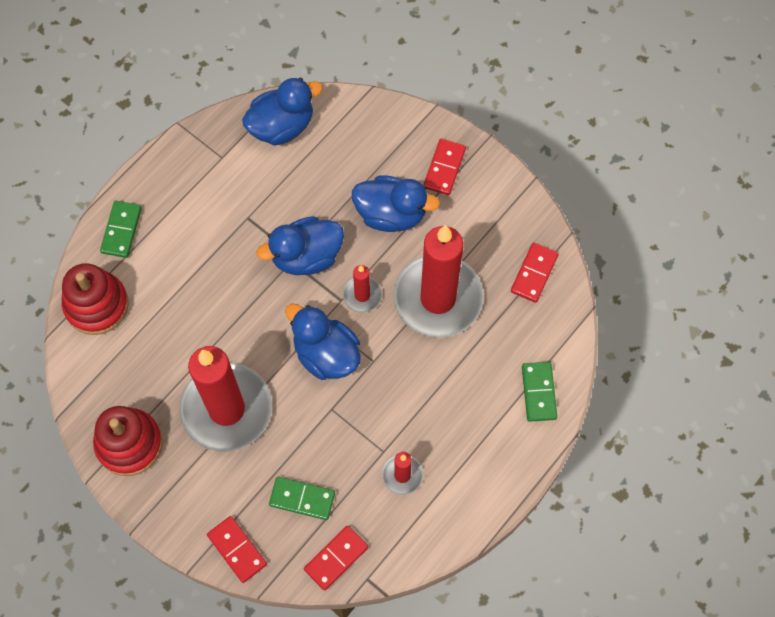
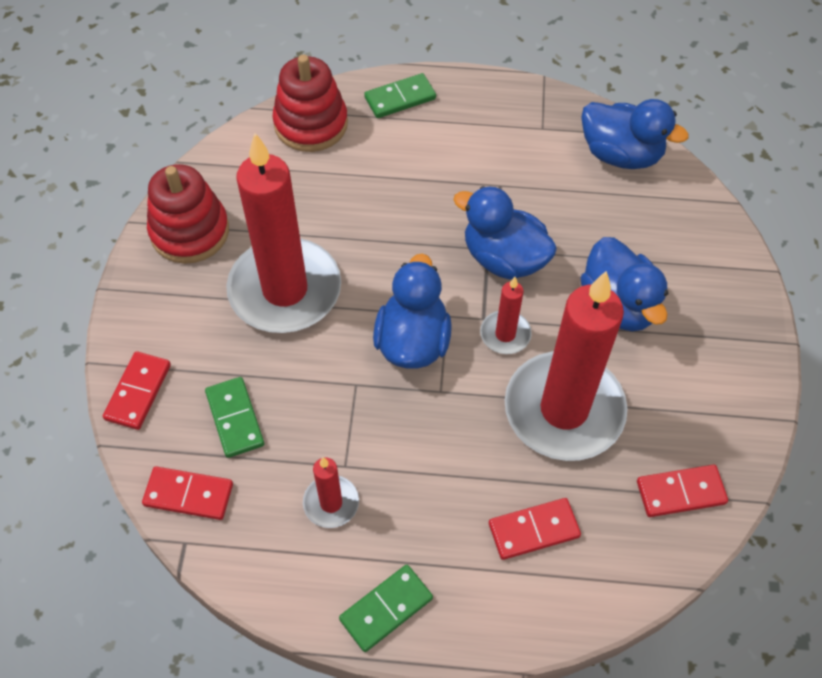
camera: 55 degrees right, 10 degrees down
red domino [424,139,466,195] -> red domino moved to [489,498,581,560]
green domino [522,362,557,422] -> green domino moved to [339,565,433,652]

